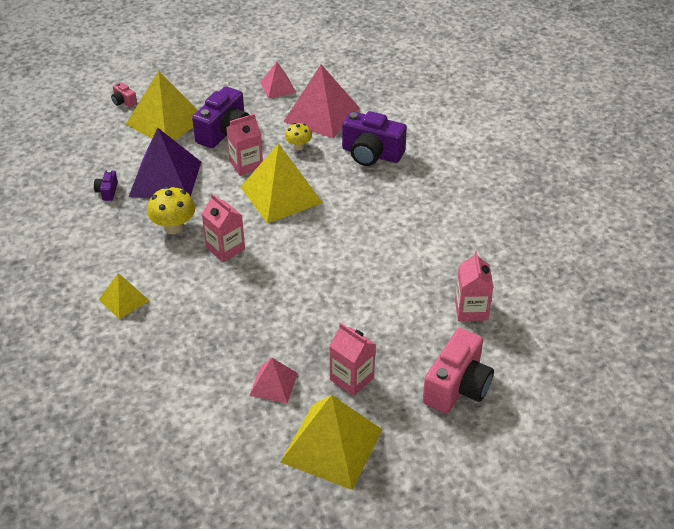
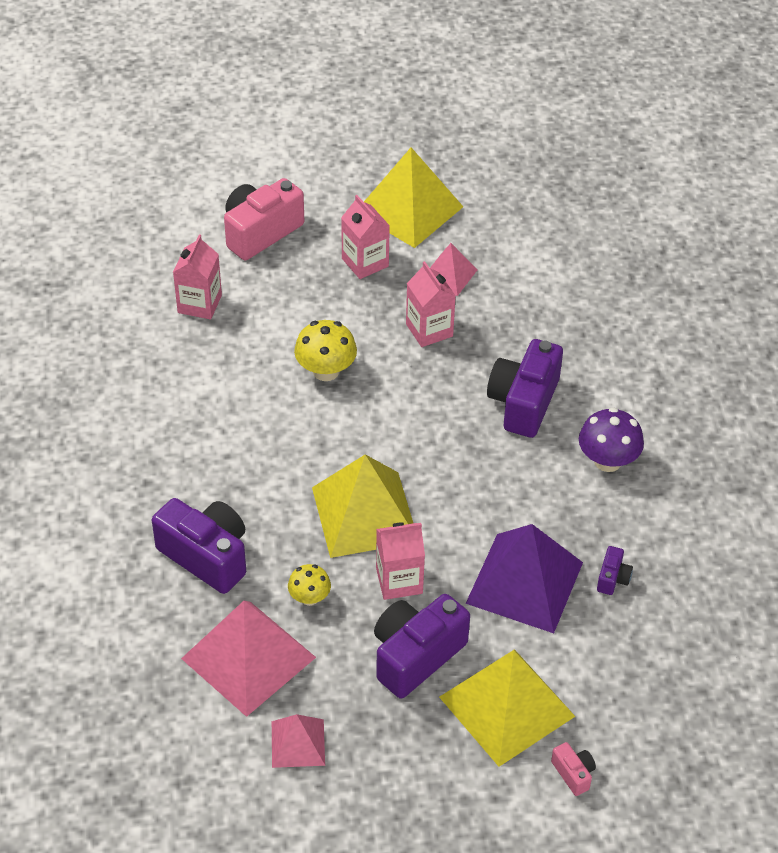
camera: 165 degrees left, 5 degrees up
yellow pyramid [99,273,149,319] -> none
yellow mushroom [147,186,195,234] -> yellow mushroom moved to [294,320,357,381]
pink carton [202,193,245,262] -> pink carton moved to [406,261,456,347]
none -> purple camera [487,339,563,438]
none -> purple mushroom [579,407,644,472]

